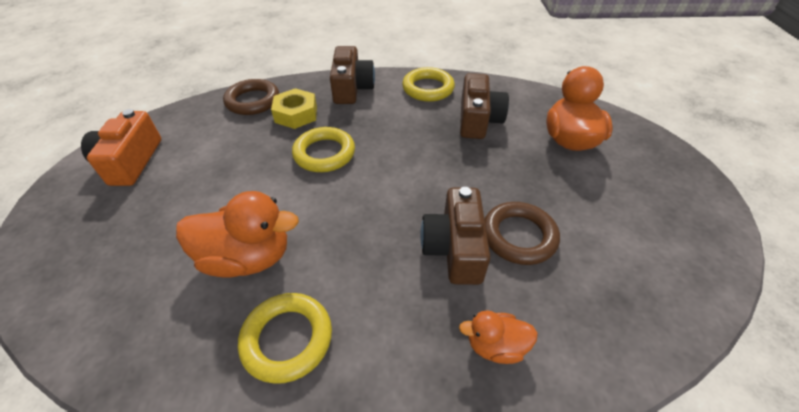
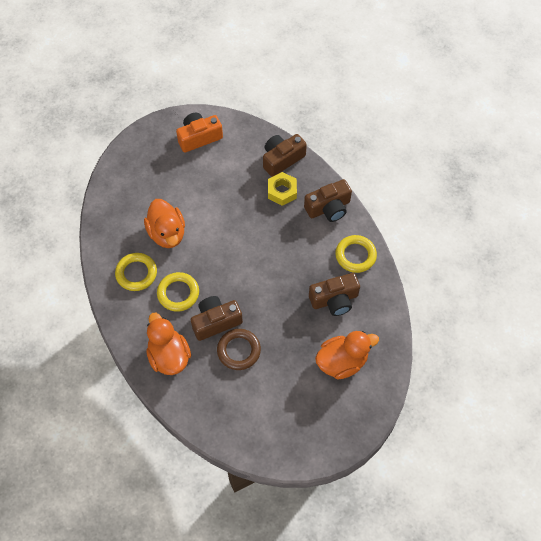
camera: 65 degrees right, 15 degrees up
brown ring [223,79,279,115] -> brown camera [263,134,307,177]
yellow ring [292,127,355,172] -> yellow ring moved to [157,272,199,312]
orange duck [459,311,538,364] -> orange duck [146,313,191,375], size x1.81

